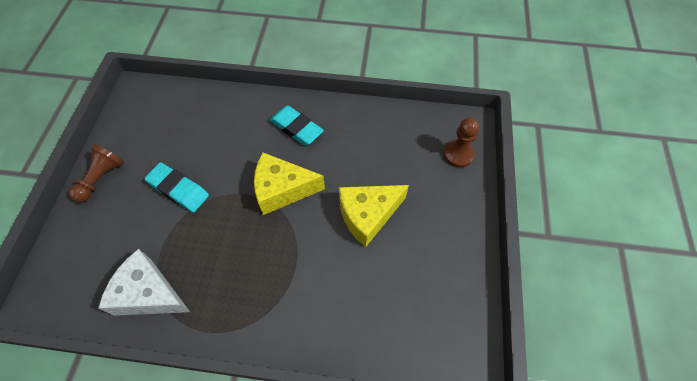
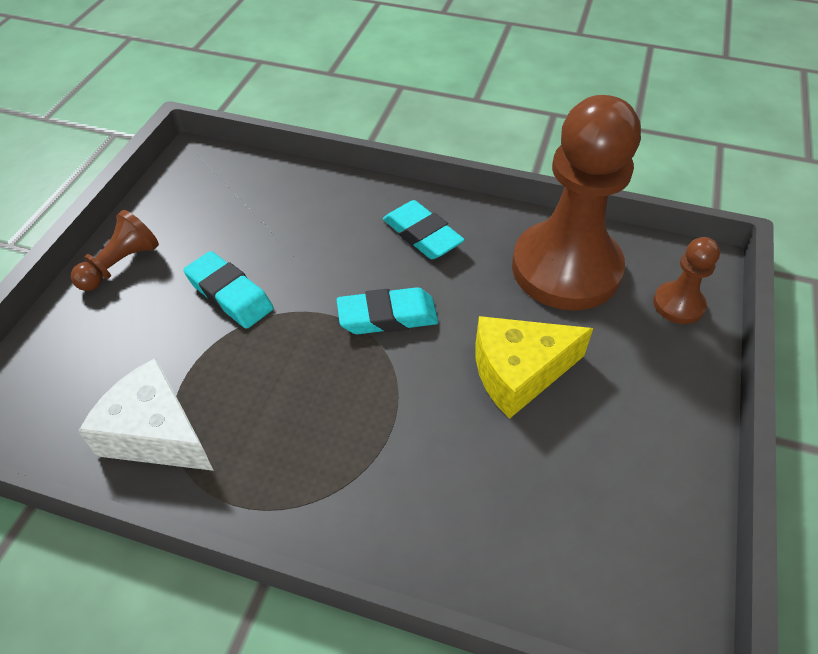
camera: 10 degrees right, 10 degrees down
yellow cheese [254,152,325,215] -> turquoise eraser [336,287,438,334]
none -> brown pawn [512,95,641,310]

